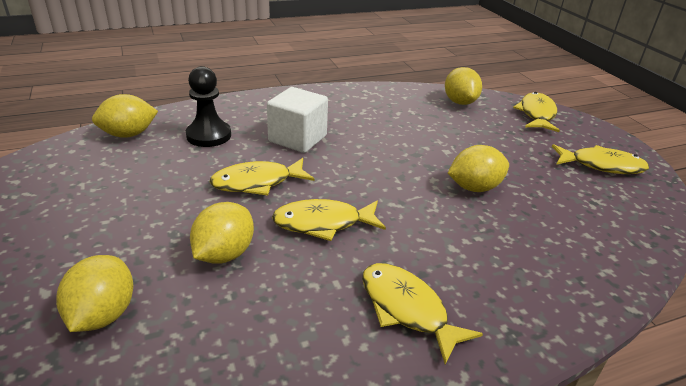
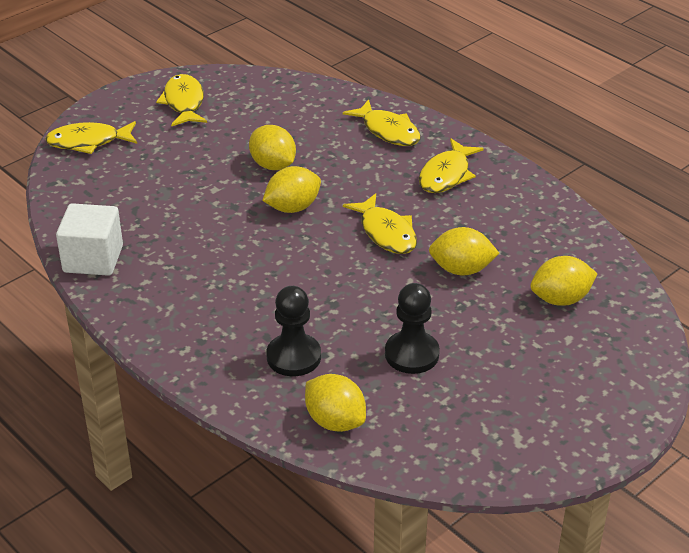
camera: 110 degrees left, 5 degrees up
yellow fish [210,158,314,195] -> yellow fish moved to [343,99,421,146]
white cube [267,87,328,153] -> white cube moved to [56,203,123,276]
yellow lemon [445,67,482,105] -> yellow lemon moved to [262,166,321,213]
none -> black pawn [385,283,440,374]

